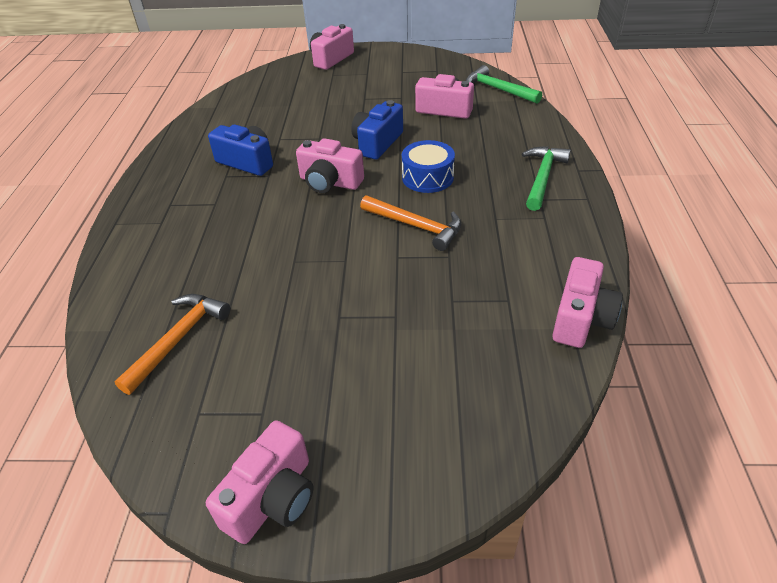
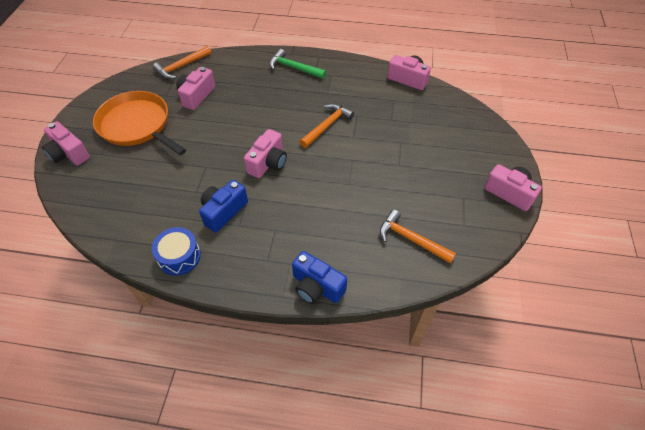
camera: 85 degrees left, 10 degrees up
blue camera [351,100,403,160] -> blue camera moved to [292,251,347,304]
blue drum [402,140,455,193] -> blue drum moved to [152,227,201,276]
green hammer [465,65,542,104] -> orange hammer [153,46,211,79]
none -> orange pan [93,91,186,155]

